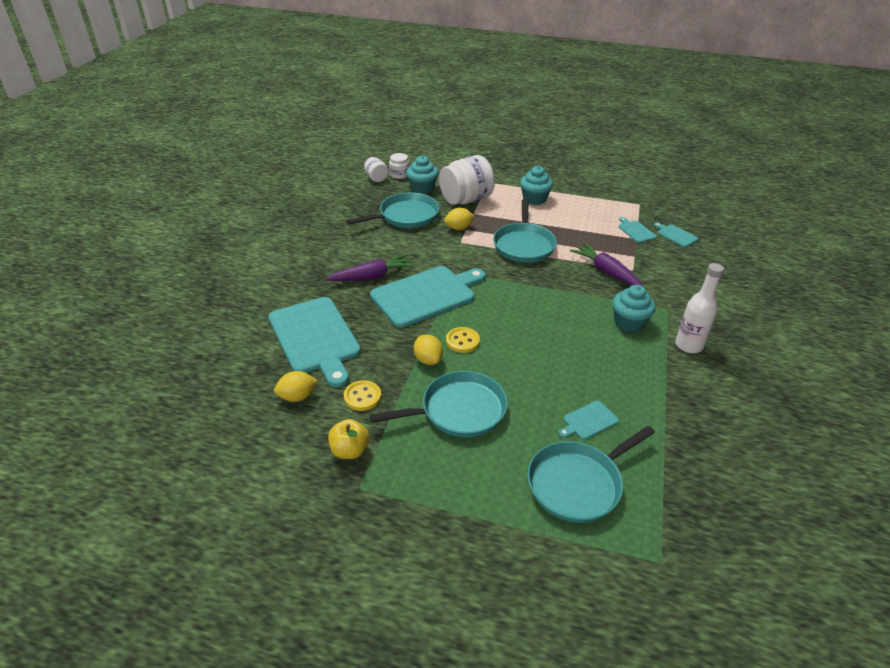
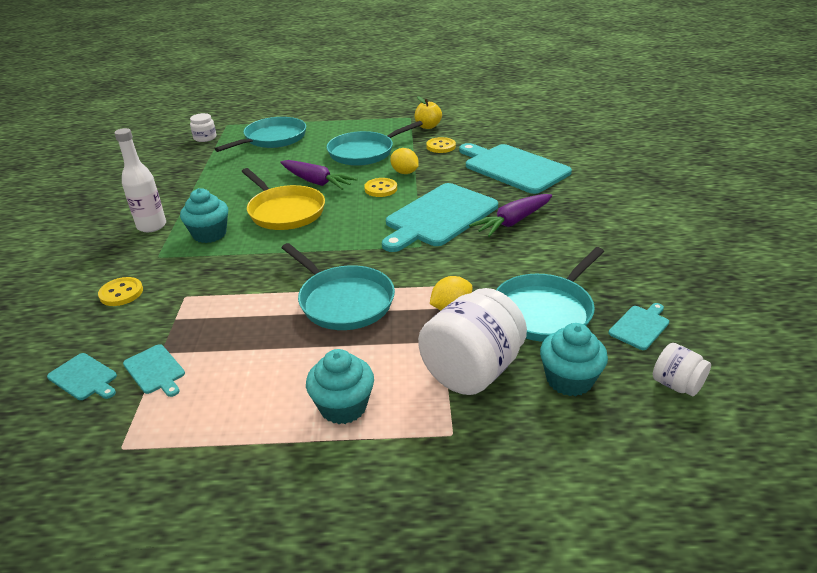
camera: 165 degrees right, 5 degrees down
yellow lemon [274,371,318,402] -> none
white jar [389,153,409,179] -> white jar moved to [190,113,216,142]
turquoise pan [493,199,557,263] -> turquoise pan turned 150 degrees clockwise [282,243,395,330]
turquoise cutting board [559,401,619,440] -> turquoise cutting board moved to [608,303,669,350]
purple carrot [570,243,644,287] -> purple carrot moved to [280,160,358,190]
none -> yellow button [98,277,143,306]
none -> yellow pan [241,168,325,230]

